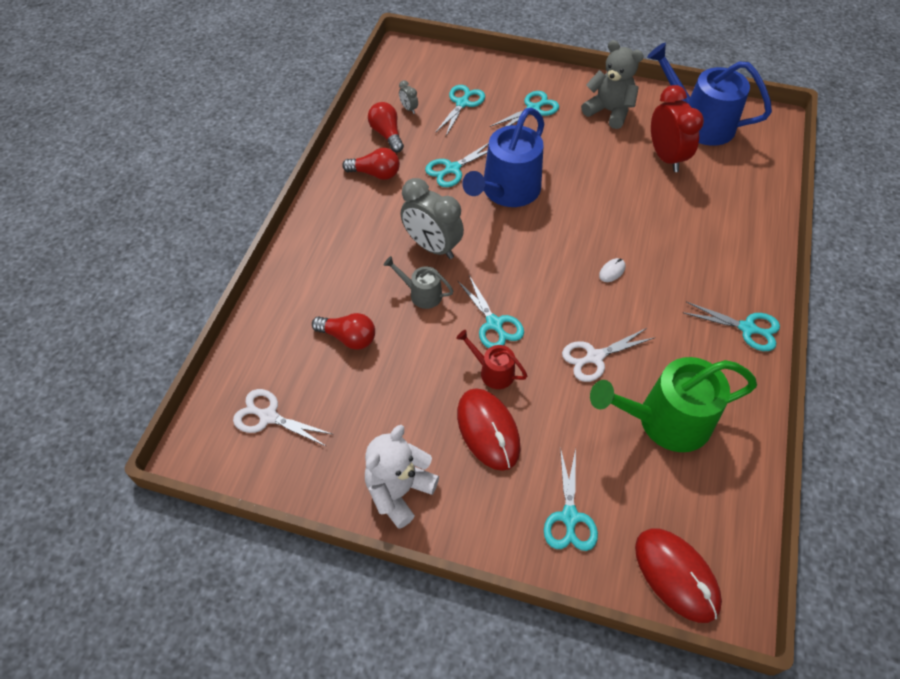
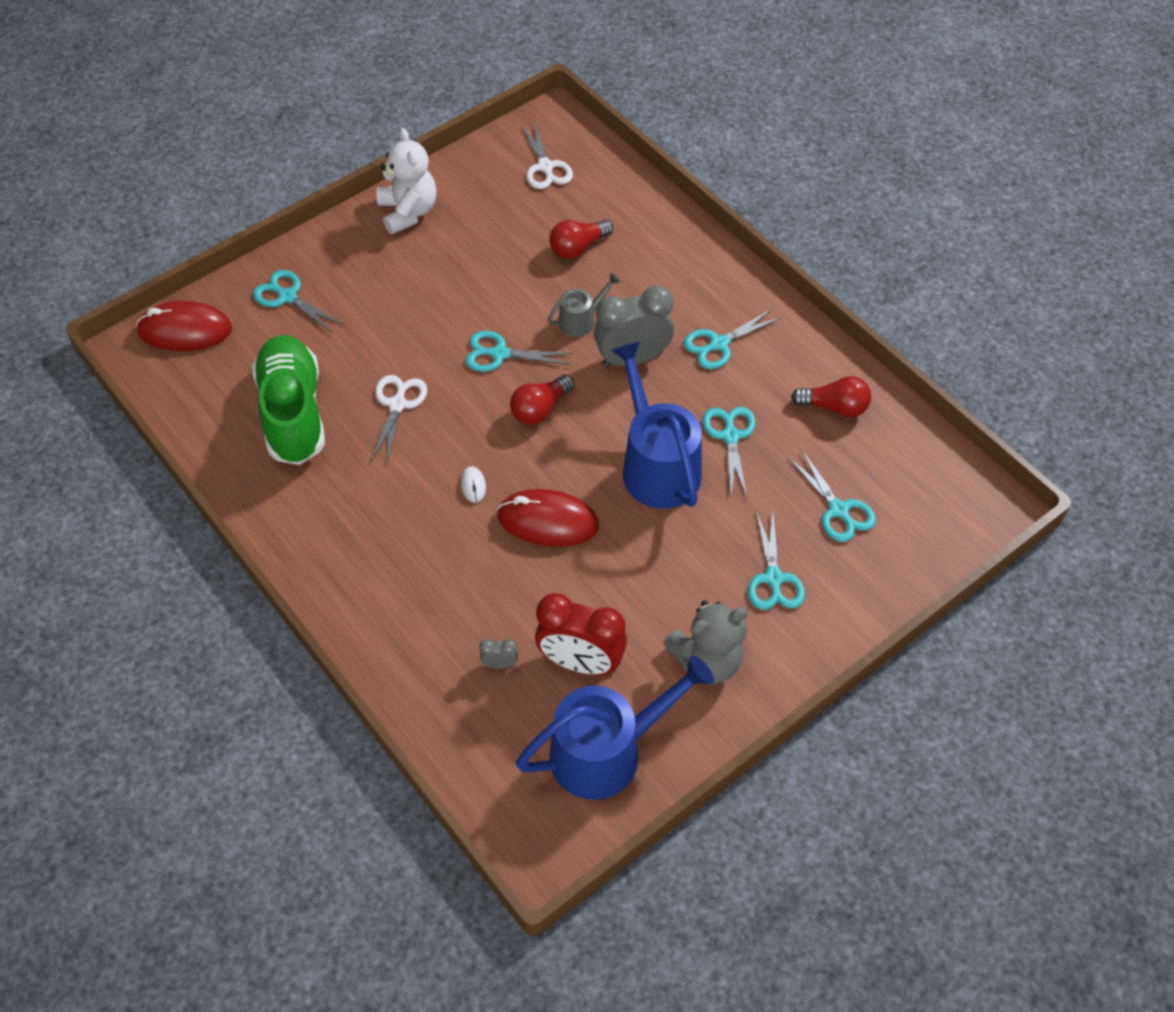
camera: 125 degrees right, 0 degrees up
white scissors [233,389,334,447] -> white scissors turned 105 degrees clockwise [521,121,573,189]
red light bulb [342,148,400,180] -> red light bulb moved to [510,374,574,425]
grey clock [399,80,418,114] -> grey clock moved to [479,639,518,669]
red watering can [456,330,527,389] -> none
red mouse [457,388,520,471] -> red mouse moved to [497,489,599,547]
green watering can [590,357,757,452] -> green shoe [252,335,325,465]
turquoise scissors [684,302,780,351] -> turquoise scissors moved to [684,308,782,369]

